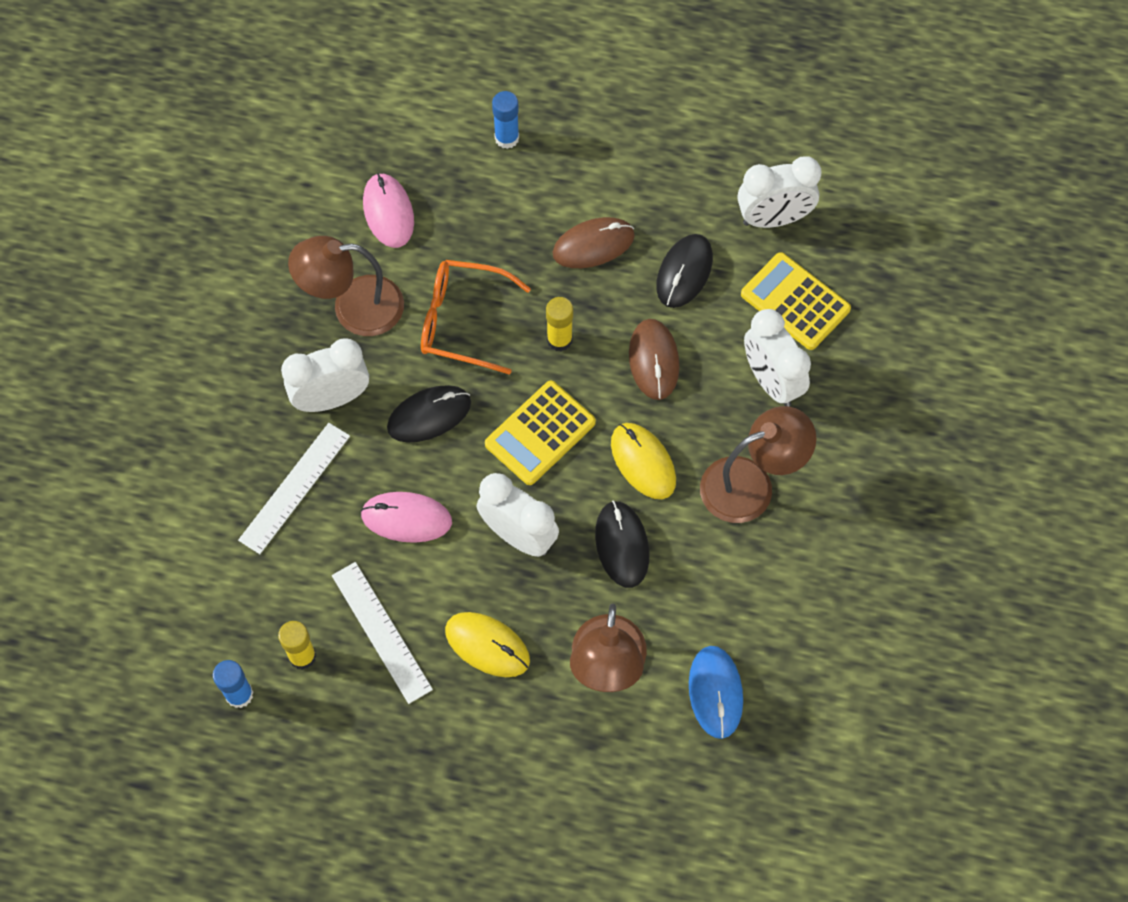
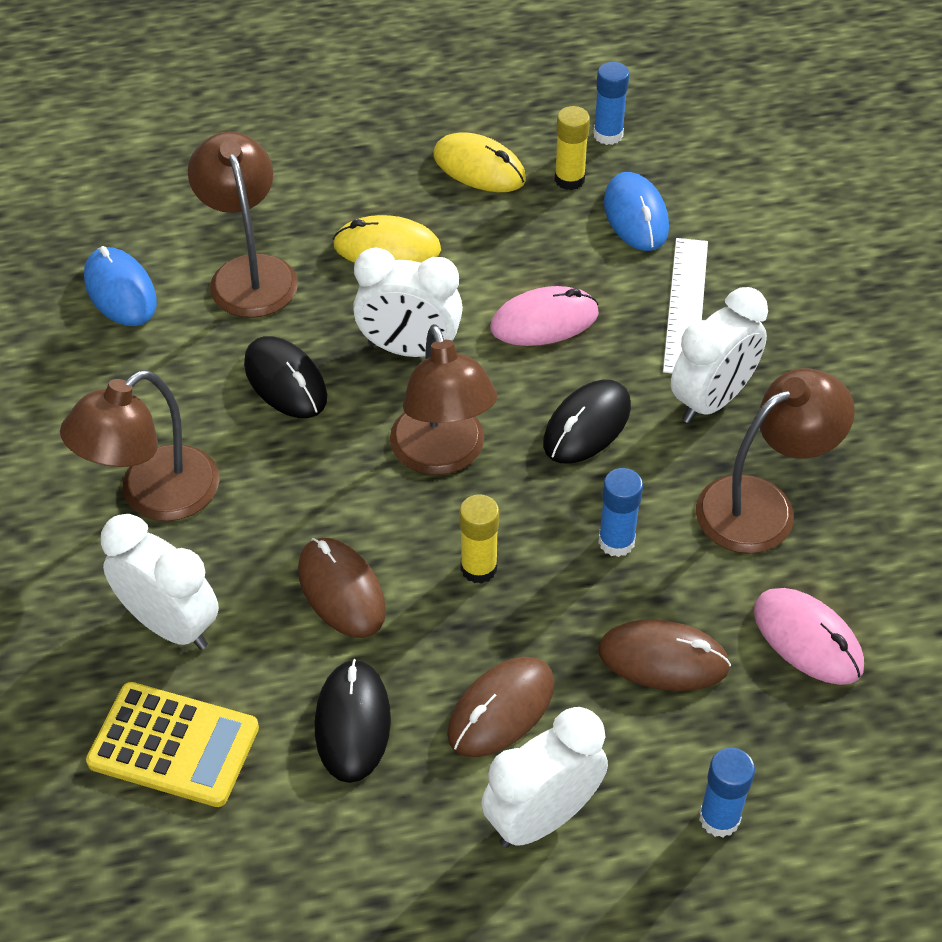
camera: 155 degrees right, 15 degrees down
white ruler [332,562,433,704] -> none
orange glasses [421,260,531,375] -> blue glue stick [598,468,643,557]
yellow calculator [485,381,596,485] -> brown lamp [390,324,498,475]
yellow mouse [611,423,676,499] -> yellow mouse moved to [433,132,526,192]
white clock [738,157,822,228] -> white clock moved to [481,707,608,848]
none -> brown mouse [598,619,731,691]
none -> blue mouse [604,172,669,251]

